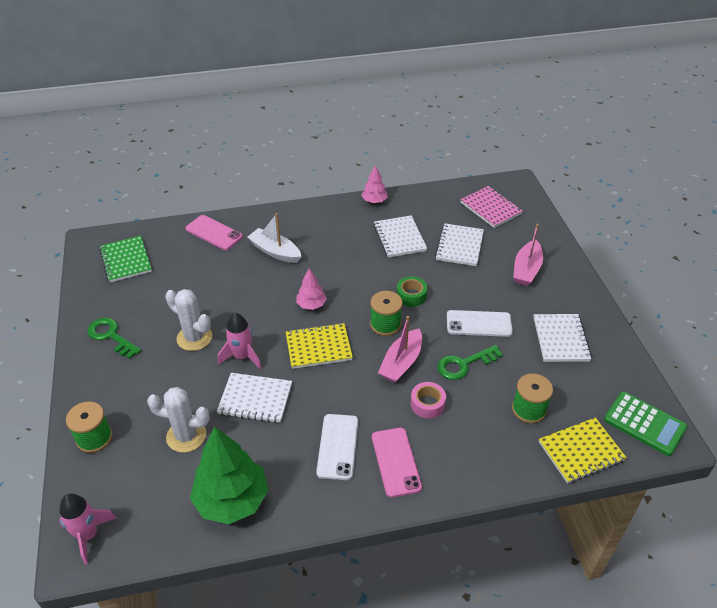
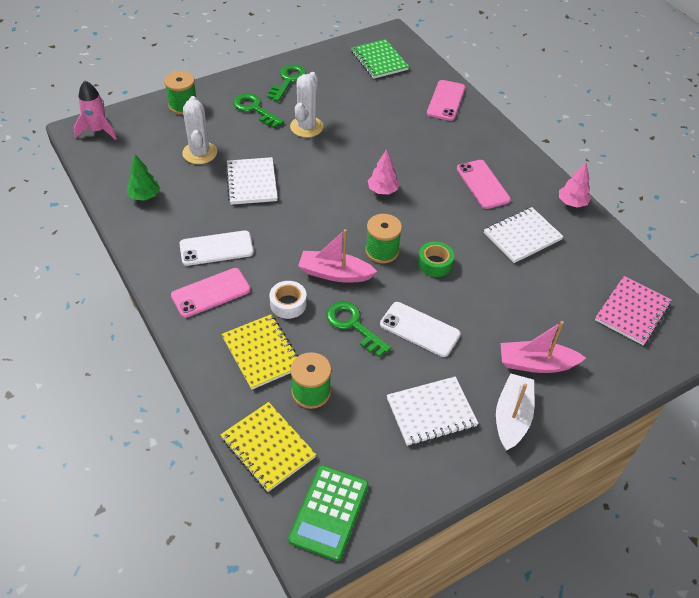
camera: 70 degrees right, 5 degrees up
green notebook [99,236,152,283] -> green notebook turned 75 degrees counterclockwise [351,39,409,79]
green tree [190,427,268,524] -> green tree [127,154,160,201], size x0.50
pink rocket [218,313,261,369] -> none
white boat [248,213,302,263] -> white boat moved to [496,373,534,451]
yellow notebook [286,323,353,369] -> yellow notebook moved to [222,314,298,390]
pink tape [411,382,446,418] -> white tape [270,281,307,319]
white notebook [435,223,484,266] -> none
white phone [447,310,513,337] -> white phone turned 45 degrees counterclockwise [380,302,461,357]
none -> green key [233,93,284,128]
none -> pink phone [457,160,511,209]

